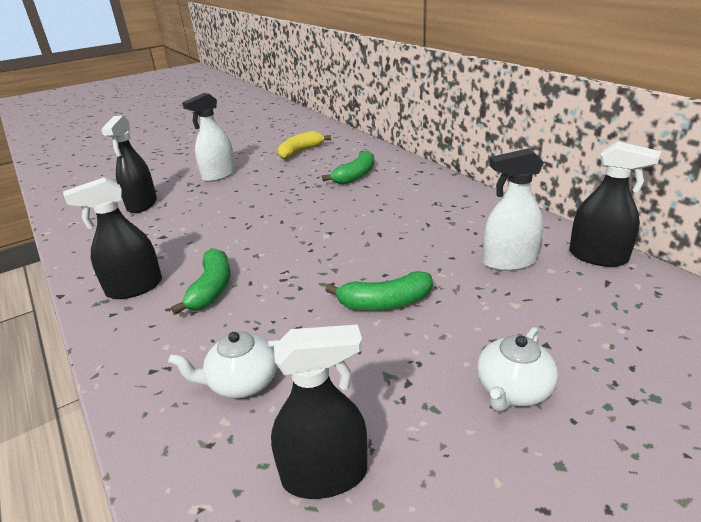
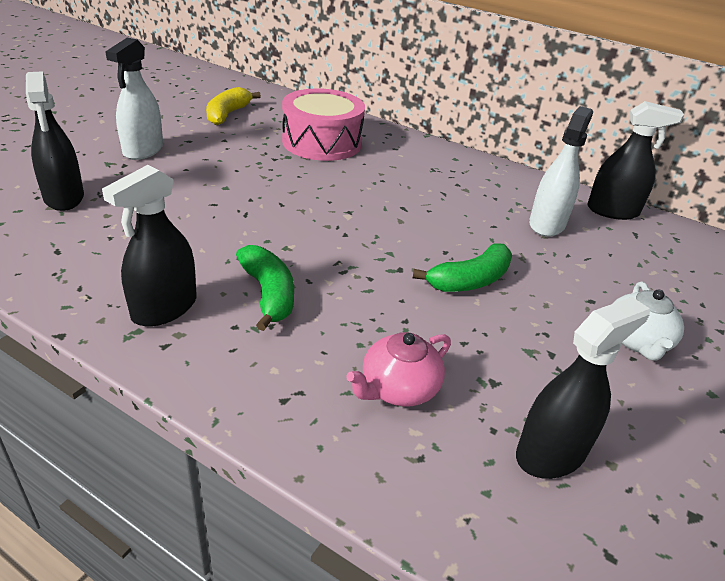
camera: 30 degrees left, 5 degrees up
white teapot [168,331,280,398] -> pink teapot [346,332,451,407]
green banana [322,150,374,184] -> pink drum [282,88,365,161]
white spray bottle [482,148,544,271] -> white spray bottle turned 150 degrees clockwise [529,106,593,237]

